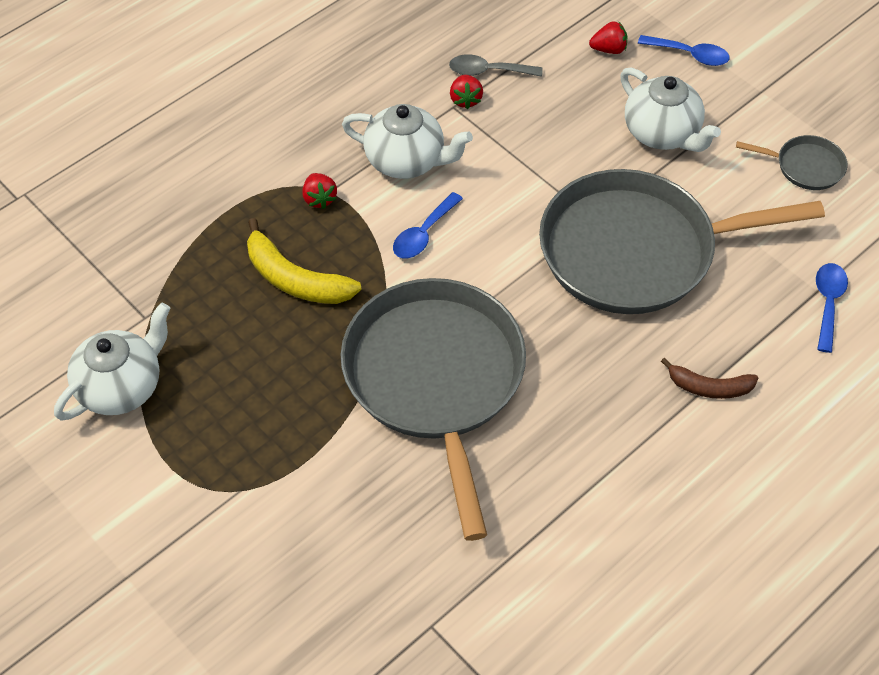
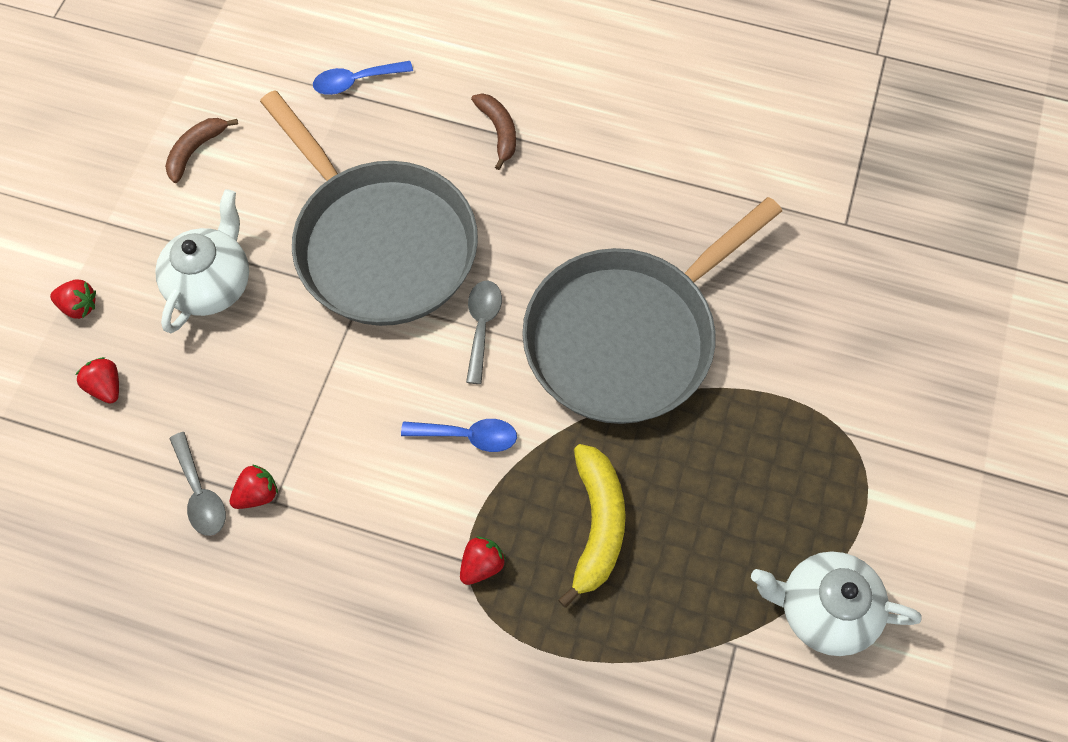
camera: 120 degrees left, 10 degrees up
white teapot [342,104,473,179] -> none
blue spoon [638,35,730,66] -> red strawberry [50,279,96,319]
grey pan [736,135,847,190] -> brown banana [165,118,238,183]
none -> grey spoon [466,281,502,384]

